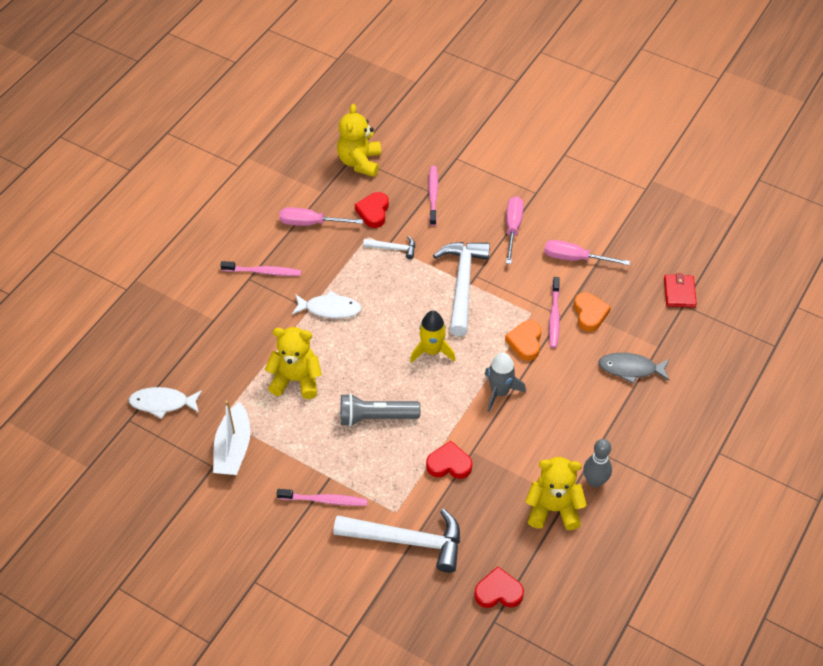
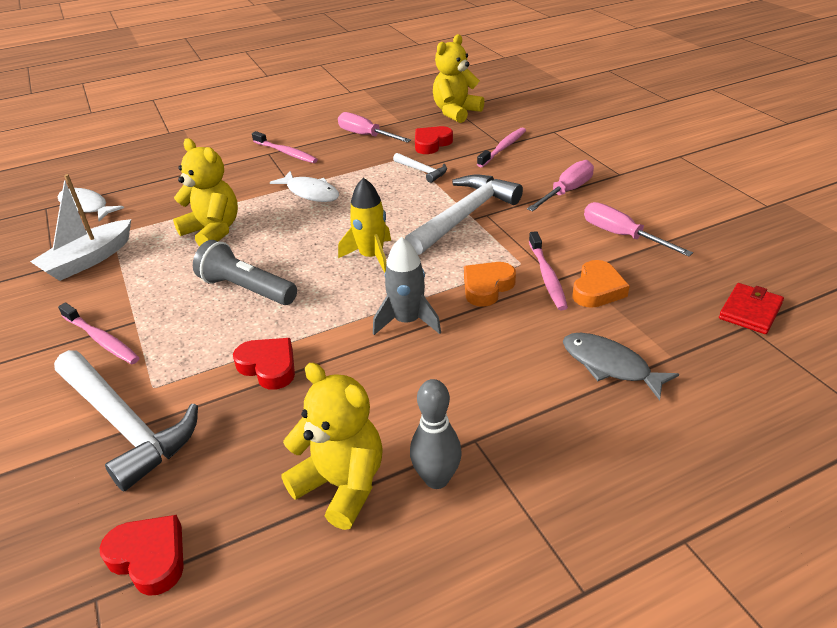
camera: 35 degrees right, 15 degrees down
pink toothbrush [549,277,560,348] -> pink toothbrush turned 45 degrees counterclockwise [529,231,568,310]

